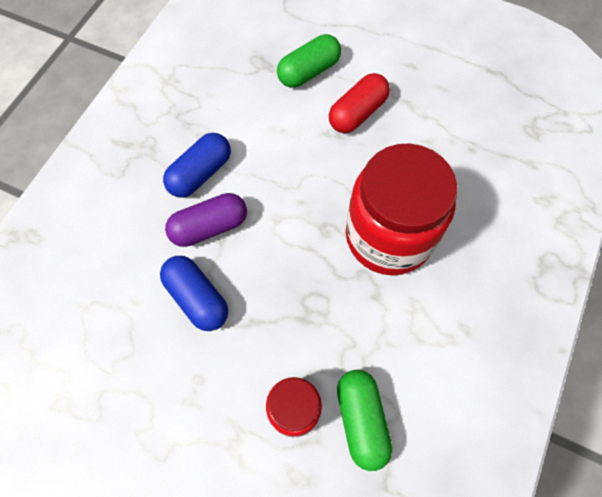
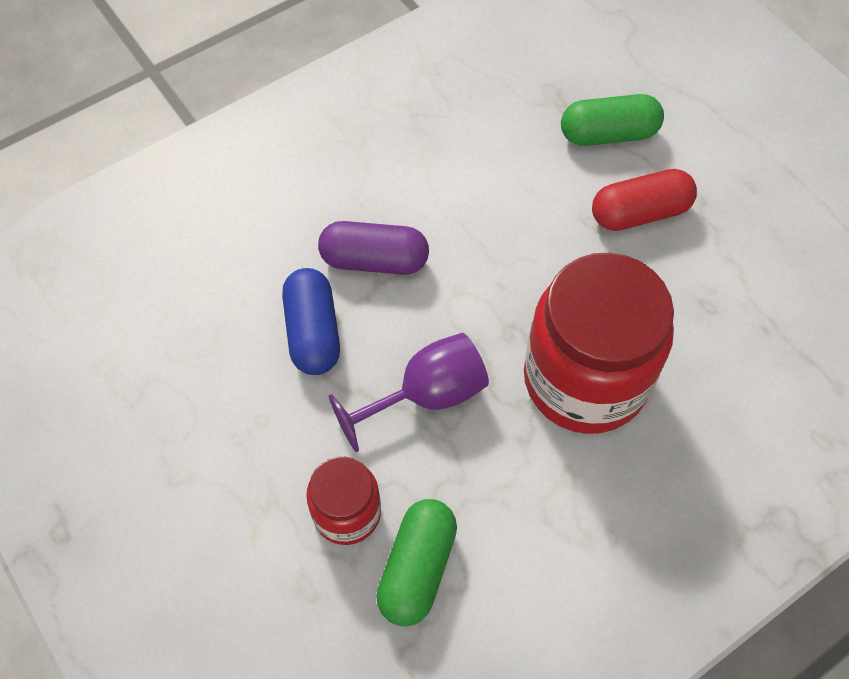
camera: 30 degrees right, 5 degrees down
blue capsule [163,133,231,198] -> none
none -> purple goblet [329,333,489,452]

